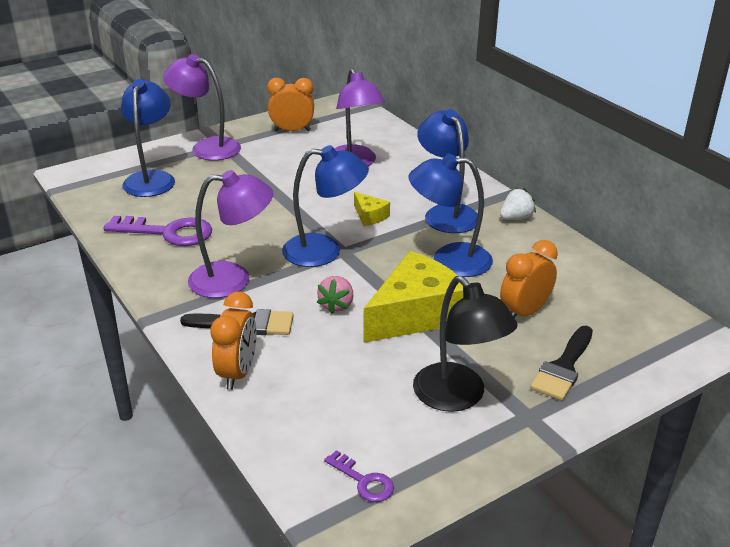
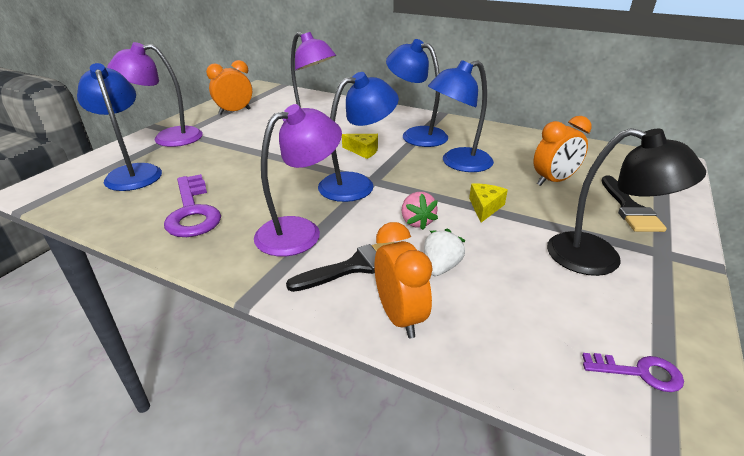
camera: 30 degrees left, 0 degrees up
purple key [103,216,212,246] -> purple key turned 90 degrees clockwise [164,174,221,237]
yellow cheese [363,251,463,343] -> yellow cheese [469,184,508,223], size x0.45
white strawberry [500,188,536,220] -> white strawberry moved to [424,228,466,276]
orange clock [500,240,558,318] -> orange clock turned 135 degrees counterclockwise [533,116,591,186]

